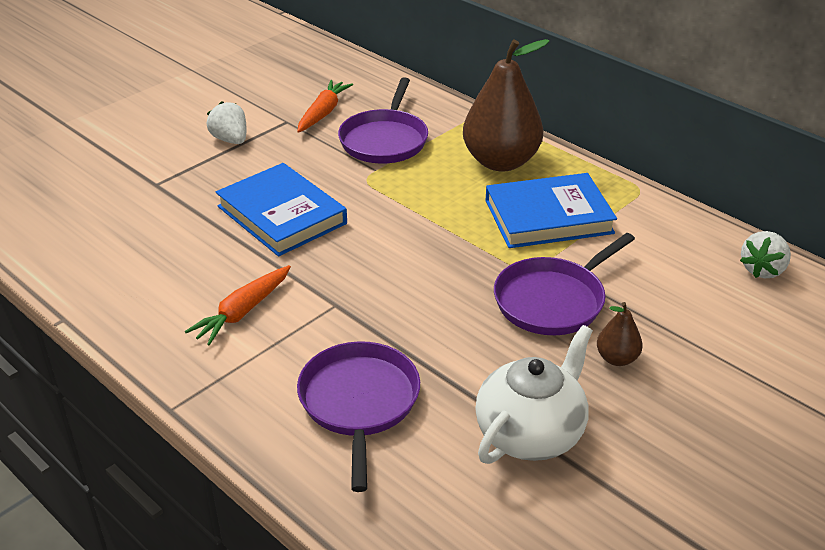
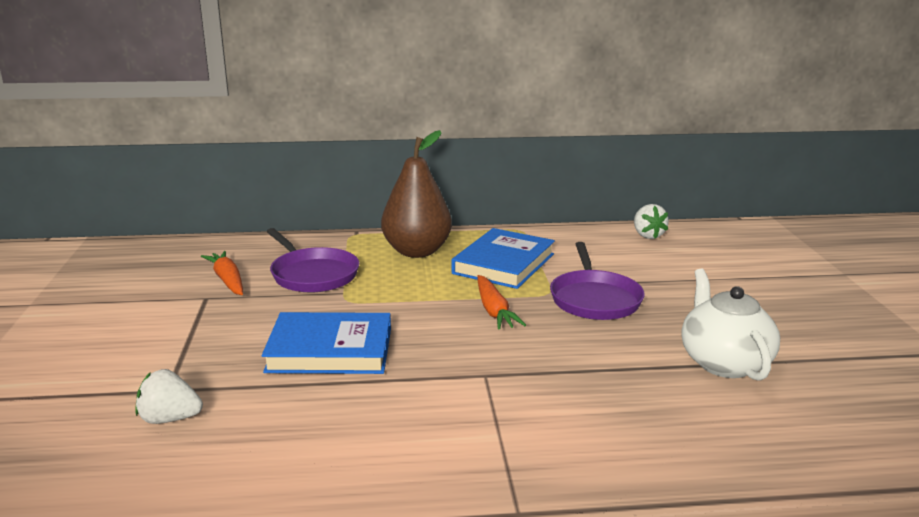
camera: 50 degrees left, 15 degrees down
orange carrot [185,265,291,346] -> orange carrot moved to [477,275,526,330]
white strawberry [206,101,247,144] -> white strawberry moved to [135,369,203,424]
purple pan [297,341,420,492] -> none
brown pear [597,302,643,366] -> none

